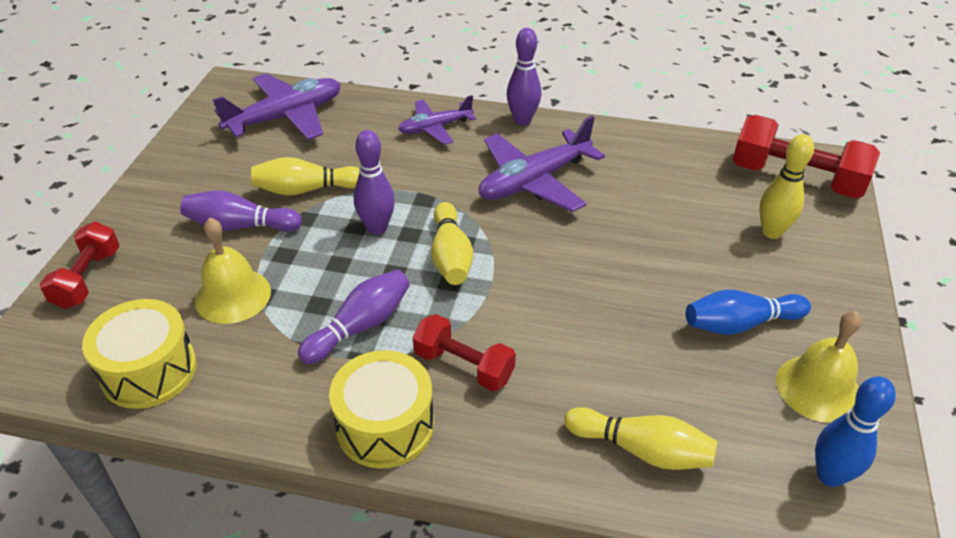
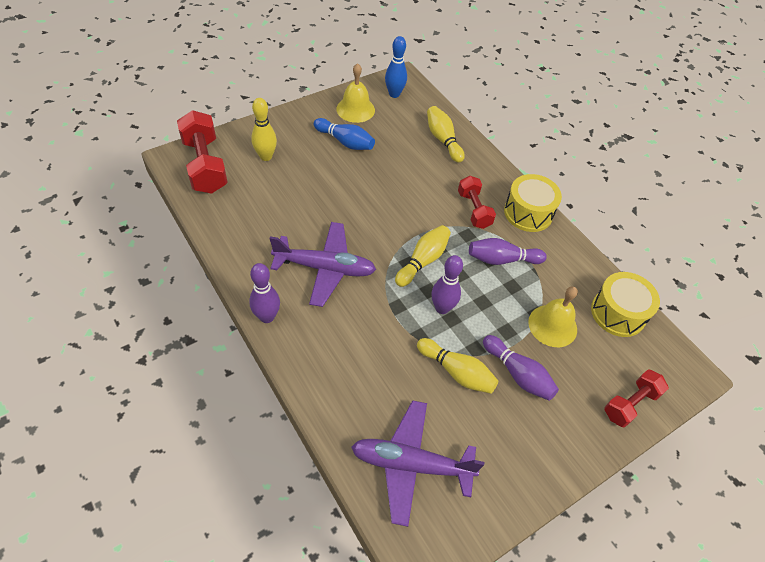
camera: 140 degrees left, 10 degrees up
purple plane [398,95,476,145] -> none

